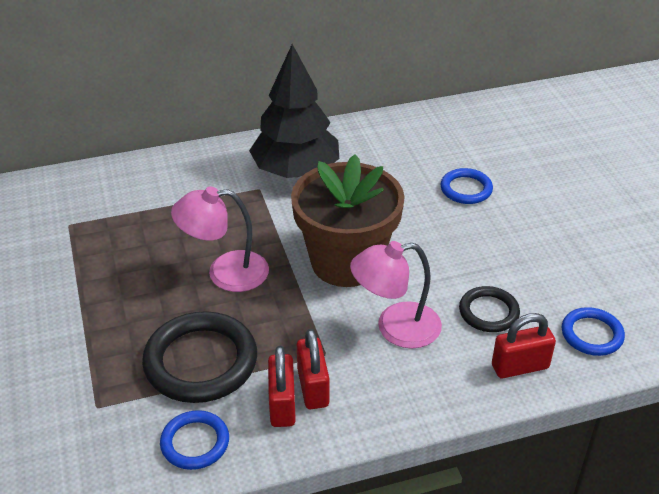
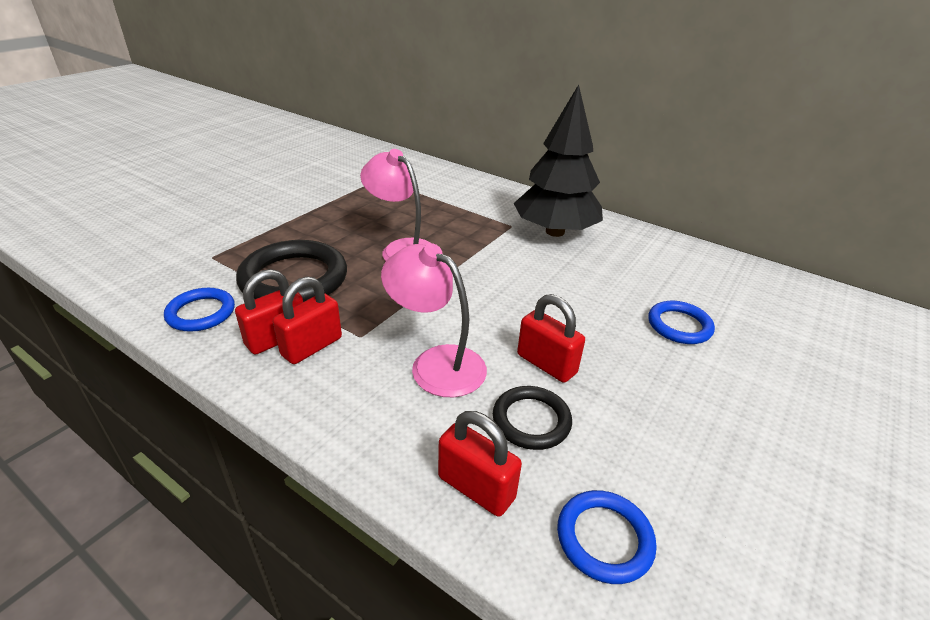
camera: 50 degrees right, 5 degrees down
brown flower pot [291,154,405,287] -> none
none -> red padlock [517,294,585,383]

